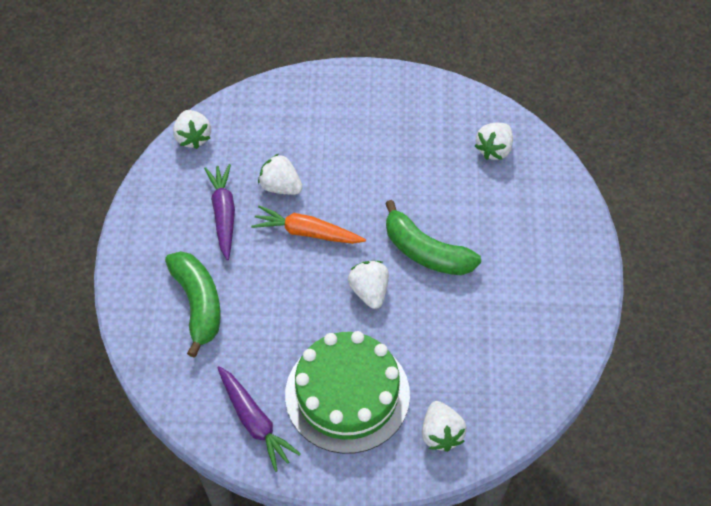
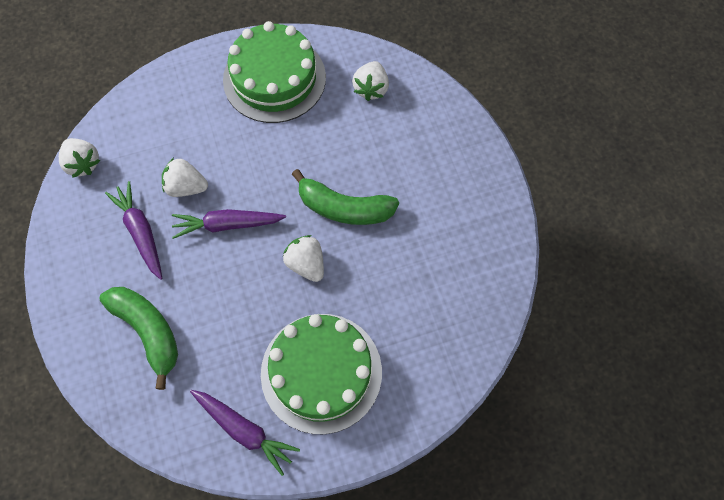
camera: 20 degrees left, 10 degrees up
orange carrot [251,205,366,244] -> purple carrot [172,209,286,239]
white strawberry [422,401,467,452] -> none
none -> green cake [223,21,326,123]

